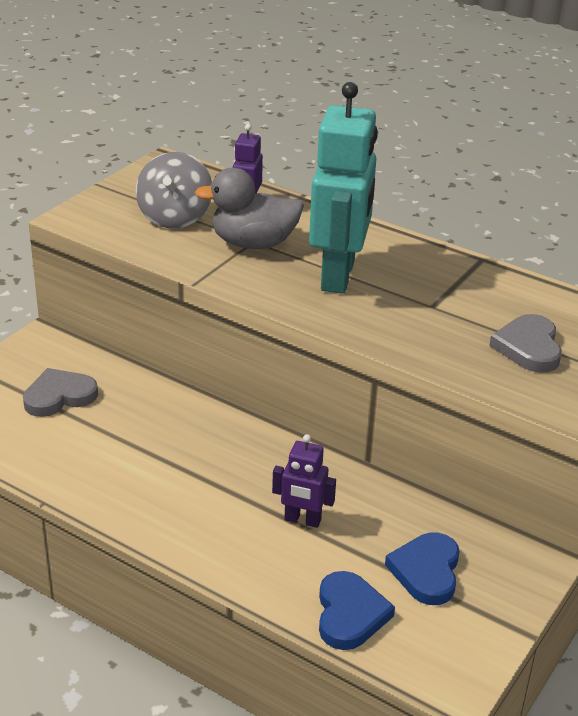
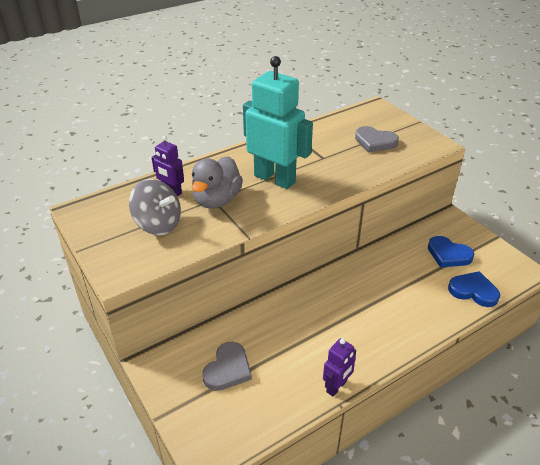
camera: 65 degrees left, 5 degrees up
grey heart [23,368,98,417] -> grey heart turned 150 degrees counterclockwise [202,342,252,391]
purple robot [272,434,336,528] -> purple robot moved to [323,338,356,397]

